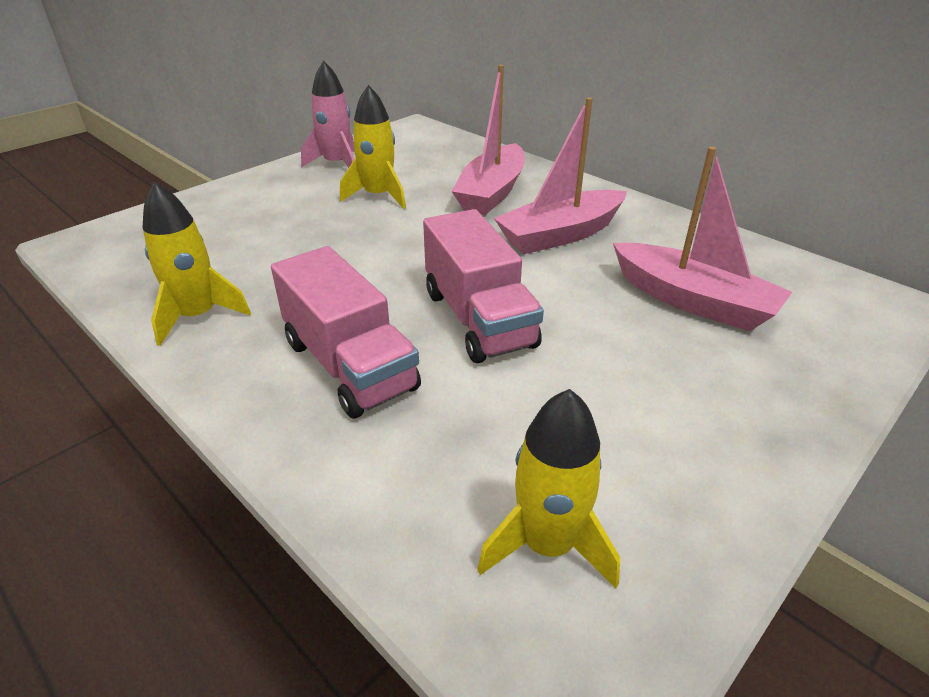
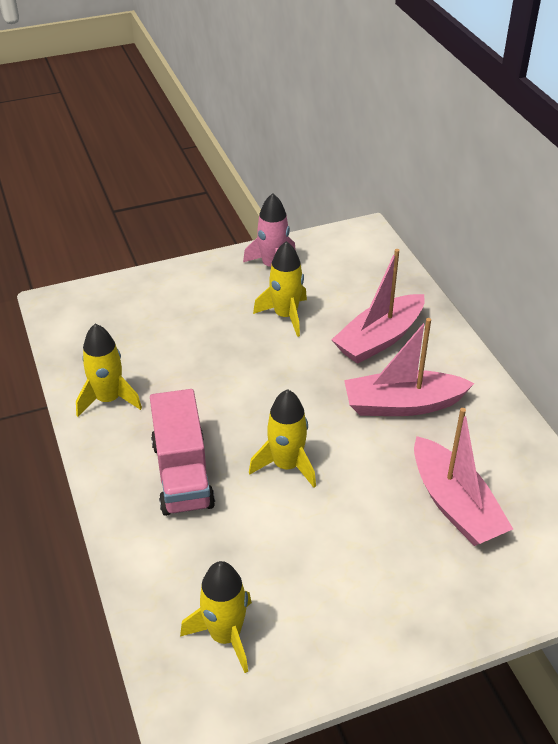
camera: 25 degrees right, 5 degrees up
pink truck [423,209,544,363] -> yellow rocket [249,389,316,488]

